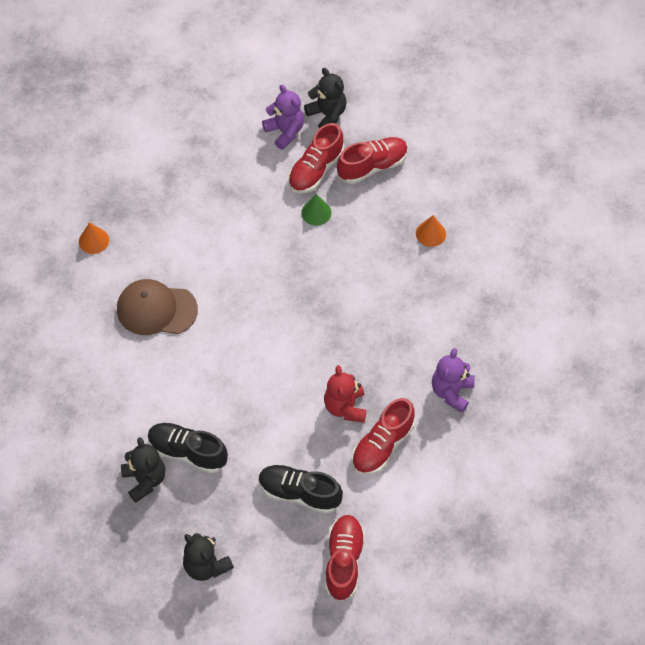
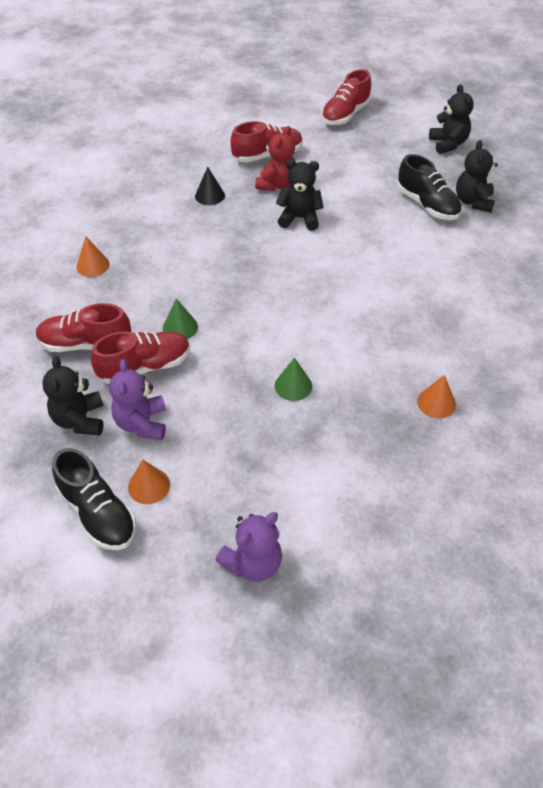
camera: 150 degrees left, 10 degrees down
brown cap [117,279,198,335] -> none
black shoe [259,464,343,514] -> black shoe moved to [52,448,136,550]
purple teddy bear [432,348,475,413] -> purple teddy bear moved to [215,512,282,582]
none -> orange cone [128,460,170,504]
none -> black cone [195,167,225,205]
none -> green cone [275,358,312,401]
none -> black teddy bear [276,159,324,231]

